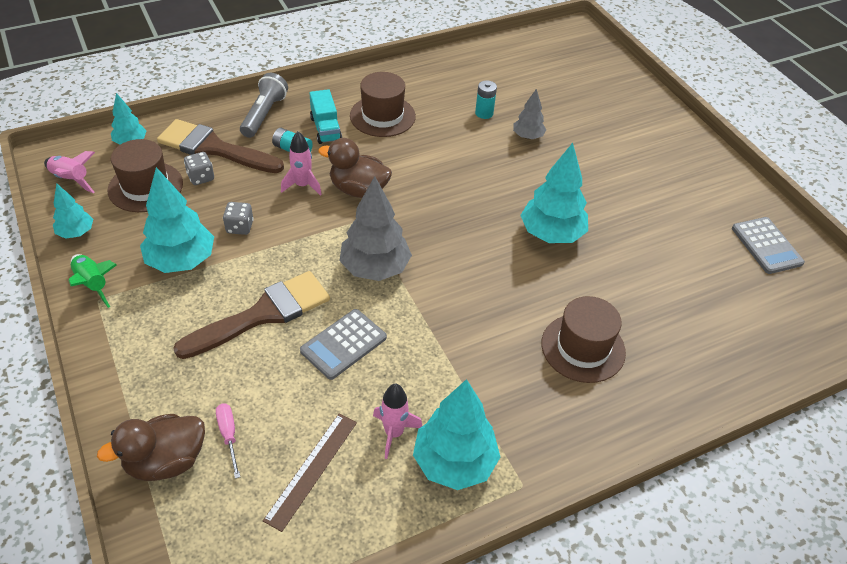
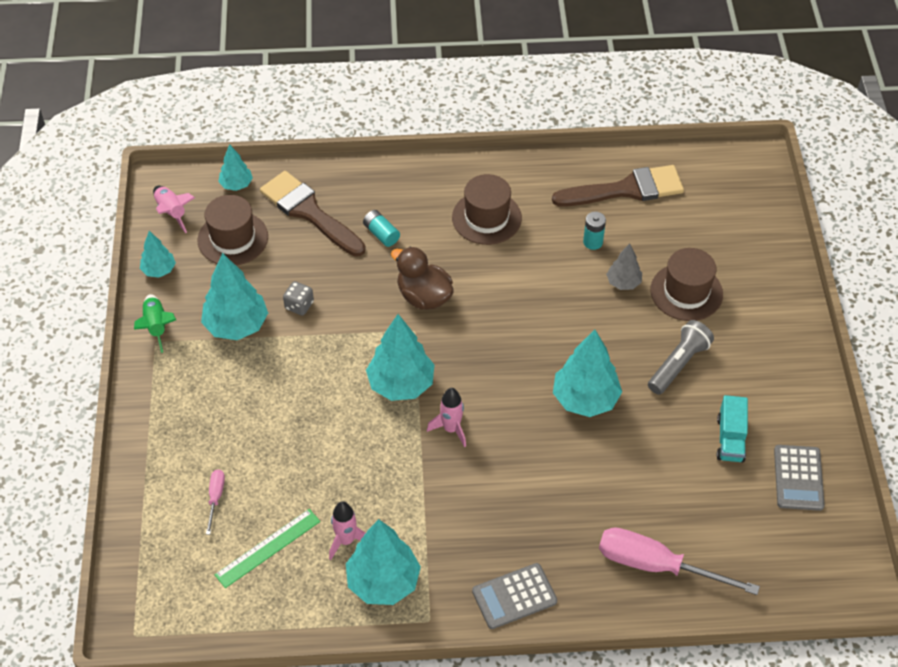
camera: 25 degrees right, 5 degrees up
brown duck [97,414,205,481] -> none
brown brush [173,271,330,359] -> brown brush moved to [552,165,684,207]
grey dice [184,152,214,185] -> none
grey flashlight [240,73,288,138] -> grey flashlight moved to [648,320,714,395]
brown ruler [263,414,357,532] -> green ruler [215,509,320,588]
pink rocket [281,131,322,196] -> pink rocket moved to [427,388,466,447]
grey calculator [300,309,387,380] -> grey calculator moved to [472,563,557,629]
turquoise truck [309,89,342,144] -> turquoise truck moved to [717,395,748,463]
grey tree [339,176,412,281] -> turquoise tree [366,314,434,401]
brown hat [541,296,626,383] -> brown hat moved to [650,248,723,321]
none -> pink screwdriver [599,527,760,595]

